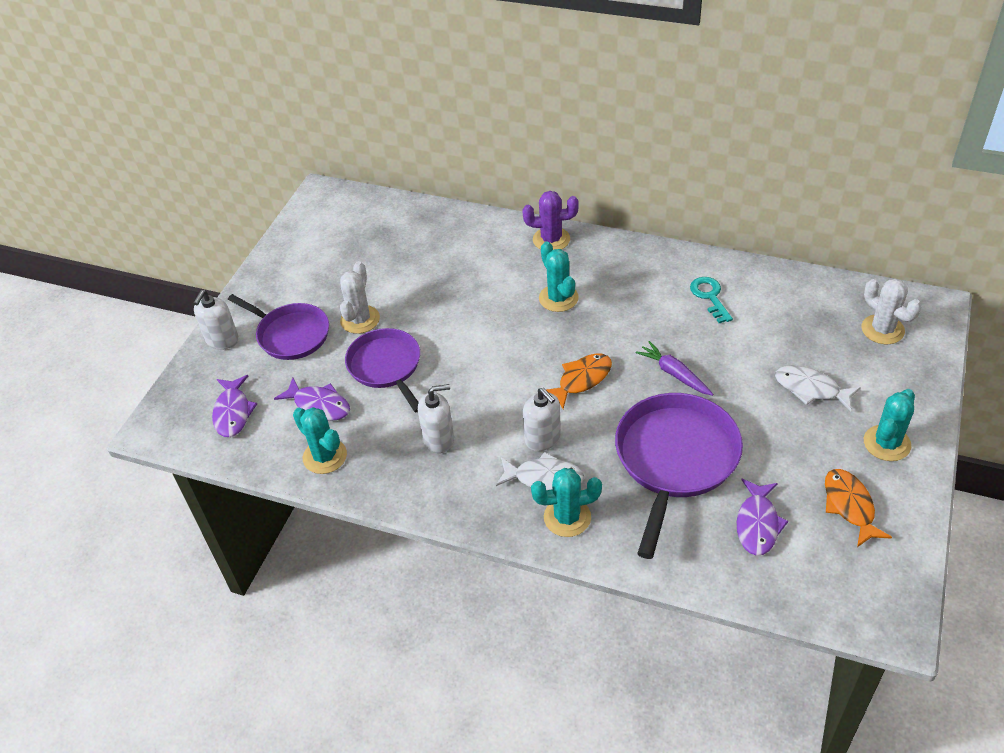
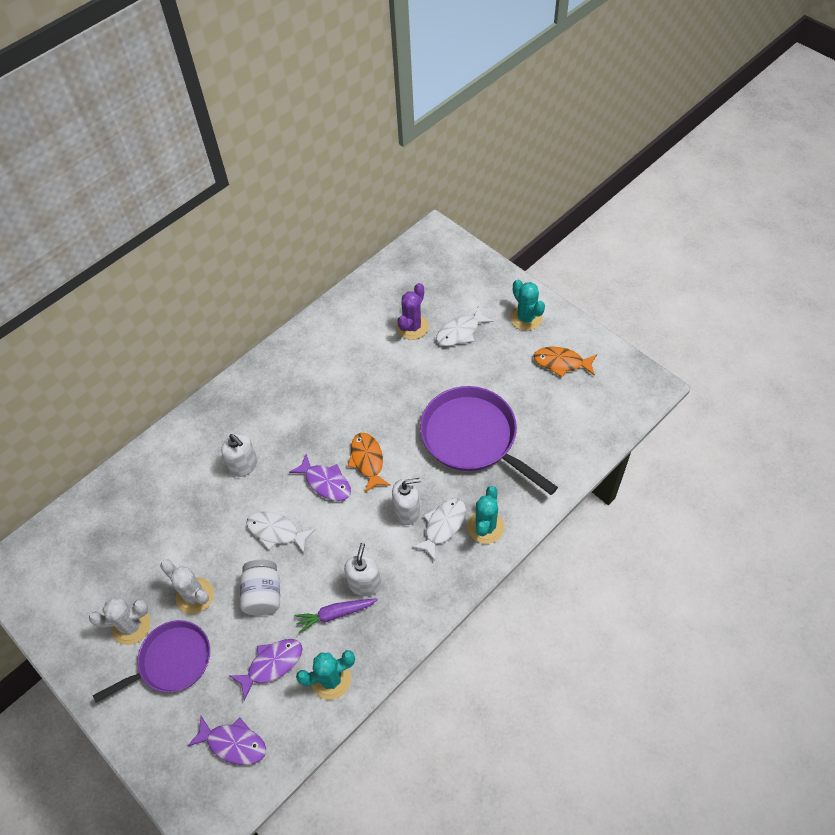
camera: 65 degrees left, 10 degrees up
white soap dispenser [194,290,239,350] -> white soap dispenser moved to [221,433,258,477]
purple pan [345,328,420,413] -> white jar [240,560,280,615]
purple cactus [523,191,579,250] -> purple cactus moved to [396,283,429,340]
turquoise cactus [539,241,579,312] -> none
purple carrot [636,341,713,396] -> purple carrot moved to [294,598,378,633]
turquoise key [690,277,733,323] -> none
purple fish [737,479,788,556] -> purple fish moved to [289,454,351,501]
white cactus [861,279,922,344] -> white cactus moved to [89,598,150,645]
none -> white fish [246,512,316,553]

